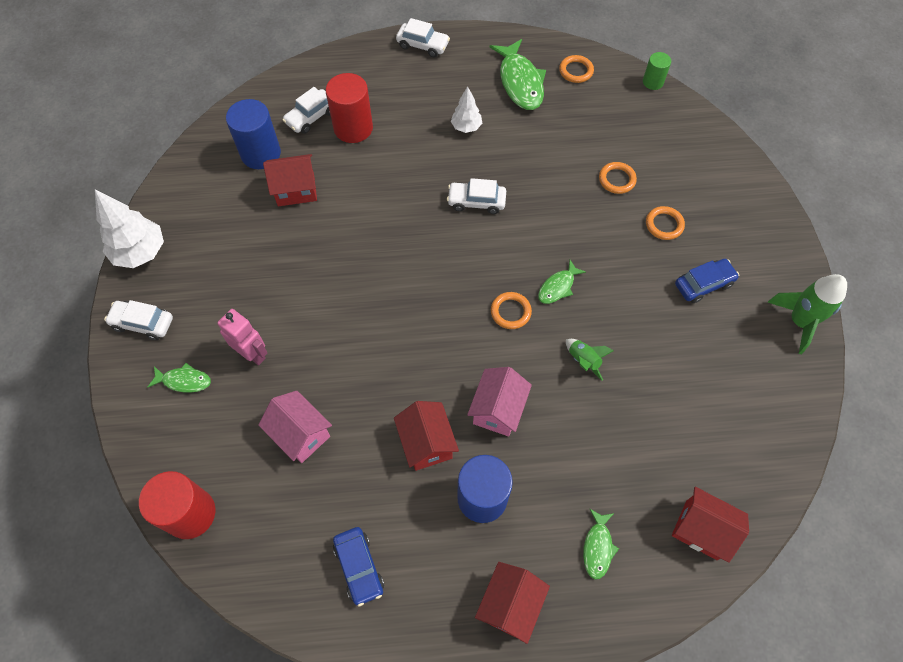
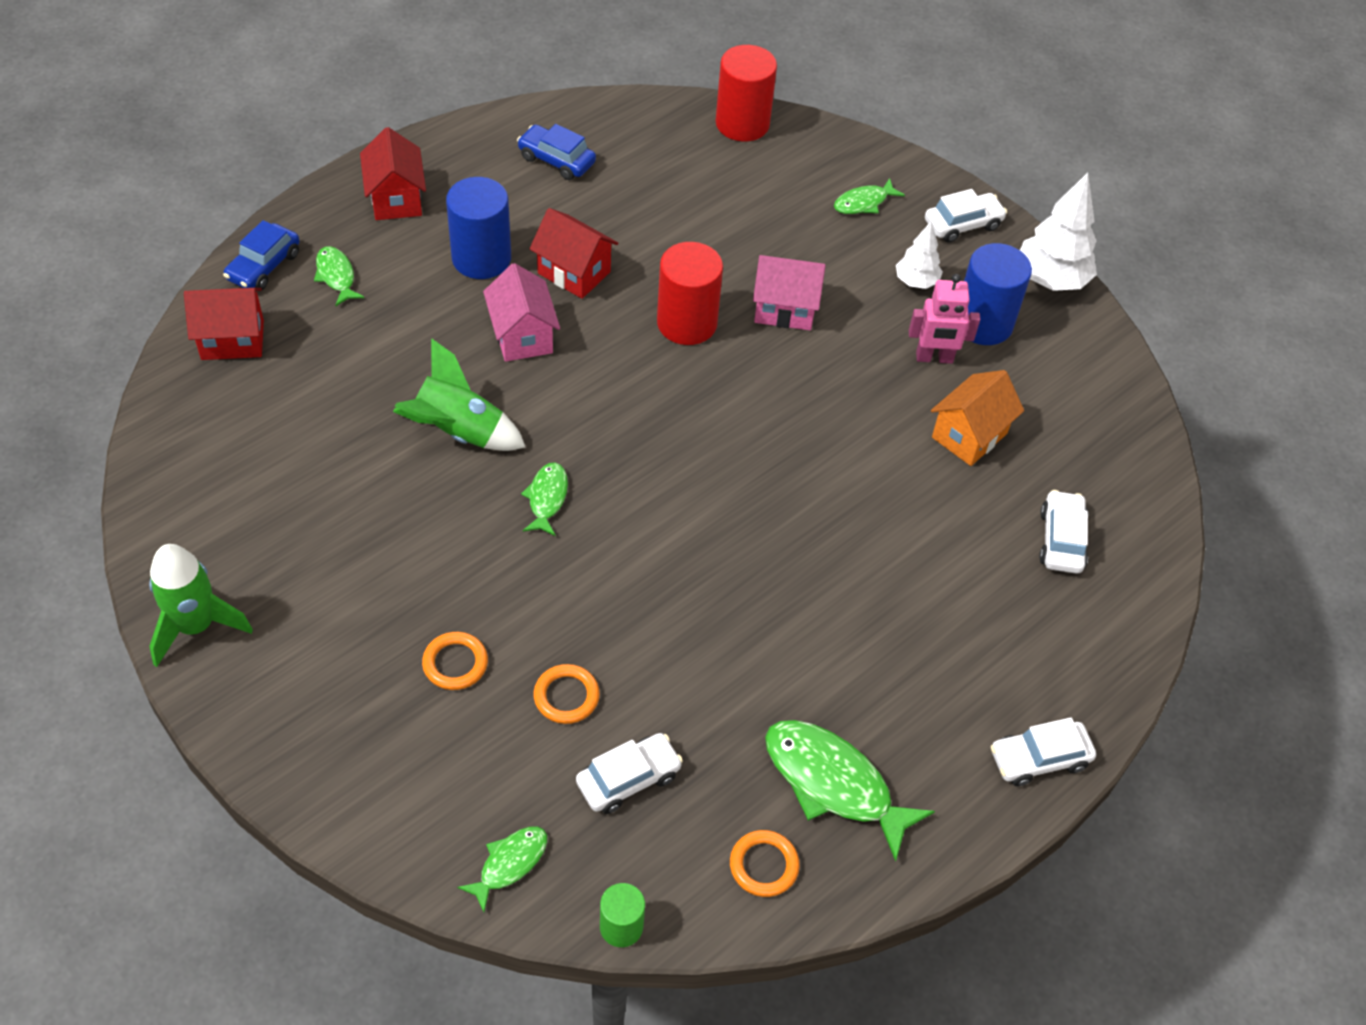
camera: 140 degrees right, 10 degrees down
pink robot [217,309,268,365] -> pink robot moved to [909,274,980,364]
blue cylinder [226,99,281,169] -> blue cylinder moved to [964,243,1032,345]
pink house [258,391,332,463] -> pink house moved to [753,255,826,330]
red house [263,154,317,206] -> orange house [931,370,1024,466]
red cylinder [326,73,373,143] -> red cylinder moved to [657,242,723,345]
white car [447,178,506,214] -> white car moved to [576,733,683,814]
white tree [451,86,482,133] -> white tree moved to [896,221,943,289]
orange ring [491,292,532,329] -> none
green rocket [566,339,614,381] -> green rocket [393,338,525,451], size x1.81
blue car [675,259,739,303] -> blue car moved to [223,220,300,290]
none -> green fish [457,826,547,912]

